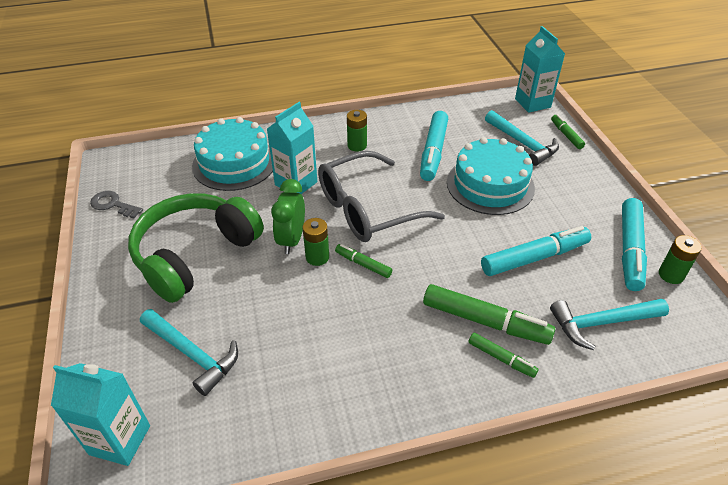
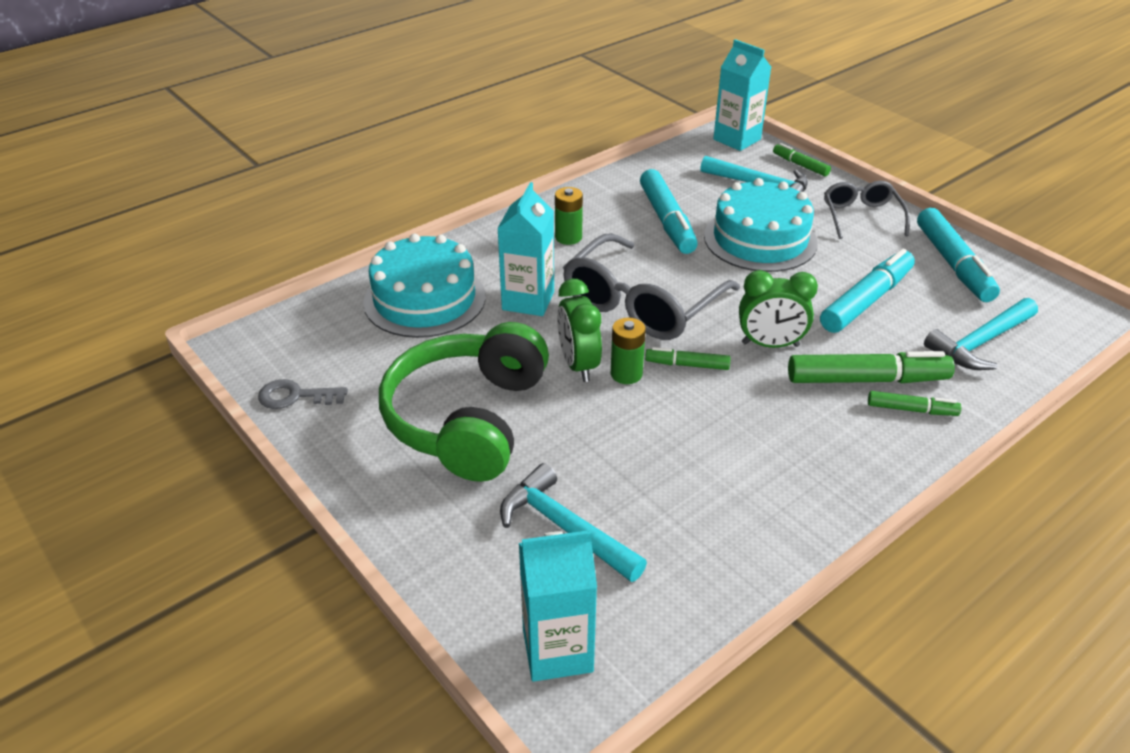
camera: 25 degrees left, 5 degrees down
turquoise hammer [140,309,238,396] -> turquoise hammer turned 150 degrees counterclockwise [500,463,647,582]
green battery [659,235,702,284] -> none
none -> green clock [739,270,818,348]
none -> grey glasses [824,181,910,239]

